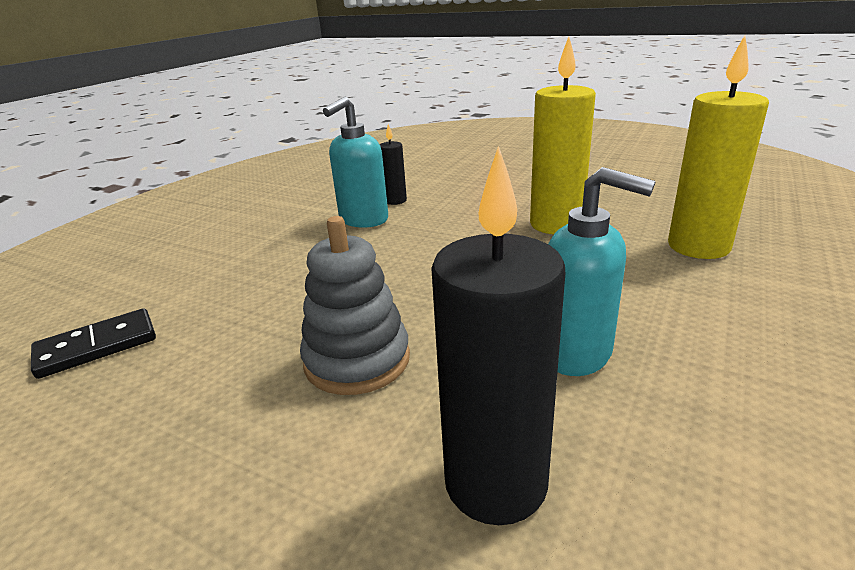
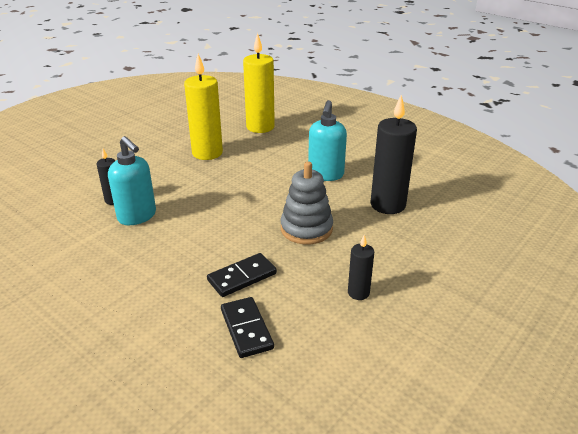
camera: 80 degrees left, 5 degrees up
turquoise soap dispenser [548,167,656,376] -> turquoise soap dispenser turned 150 degrees clockwise [308,100,347,181]
none -> black domino [207,253,277,297]
none -> black candle [348,235,374,300]

